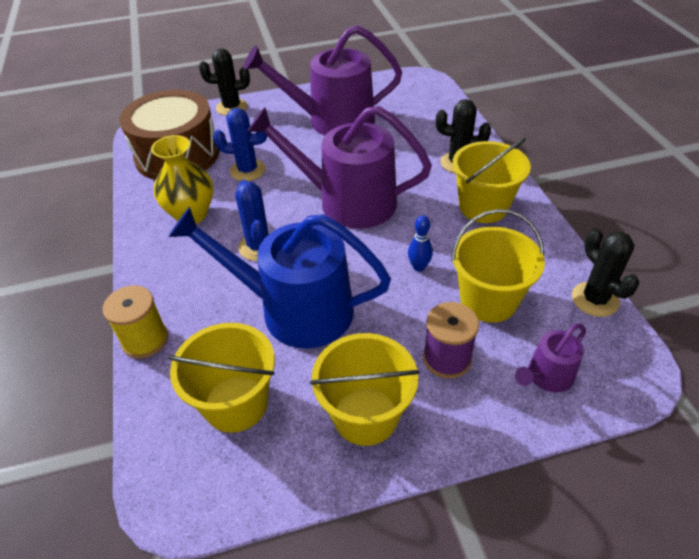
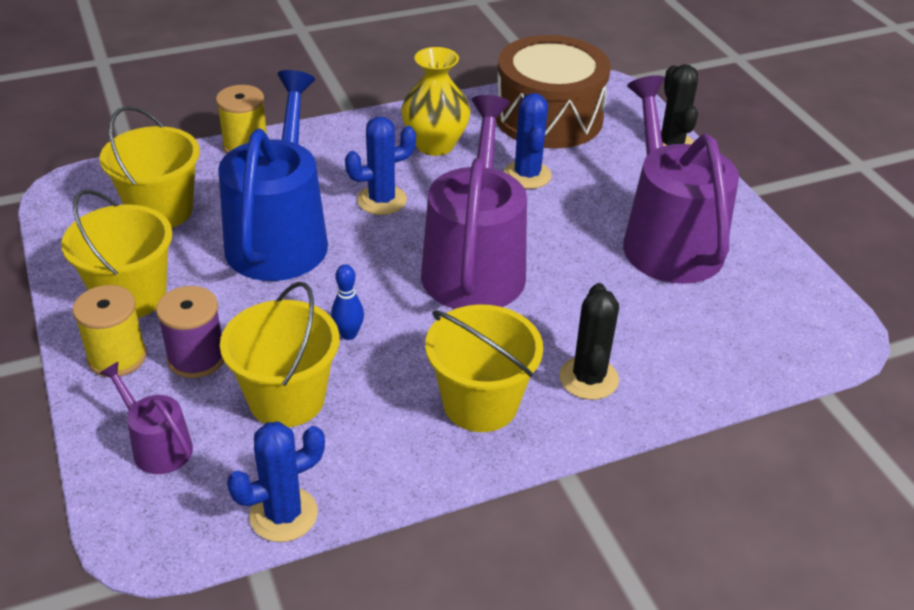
camera: 80 degrees right, 5 degrees down
black cactus [572,228,639,317] -> blue cactus [227,421,325,542]
none -> yellow spool [72,285,147,377]

